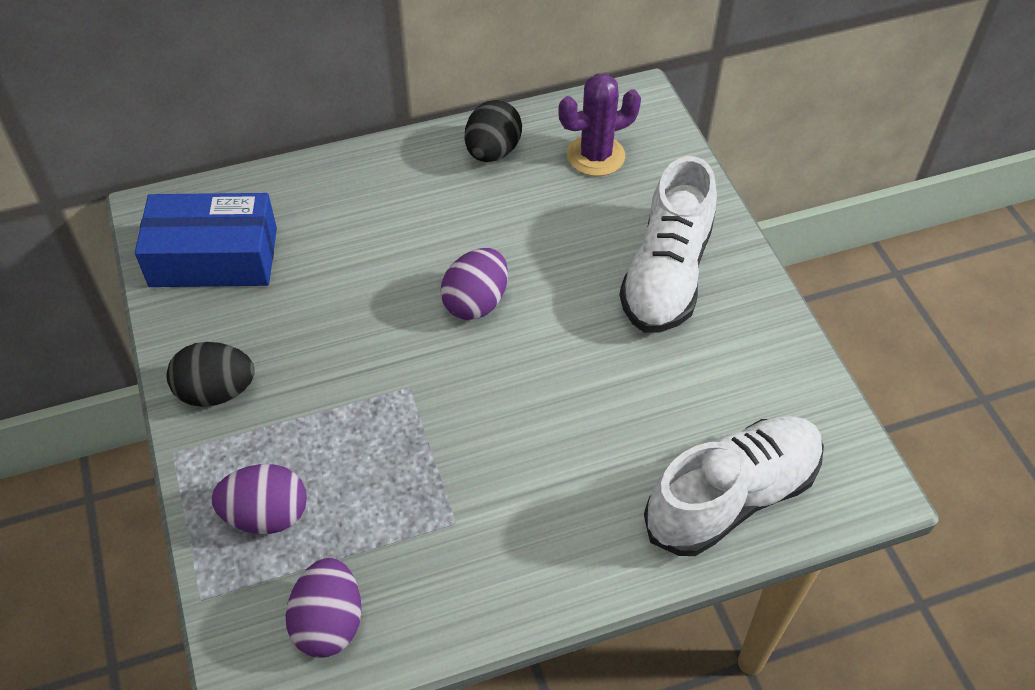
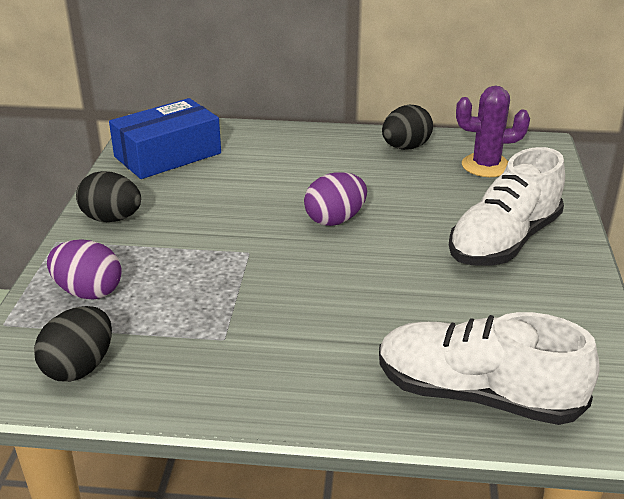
camera: 25 degrees right, 20 degrees down
blue box [135,193,277,287] -> blue box turned 60 degrees counterclockwise [109,98,221,179]
purple egg [285,558,361,658] -> black egg [34,306,112,382]
white shoe [644,416,824,556] -> white shoe turned 150 degrees counterclockwise [379,312,600,425]

